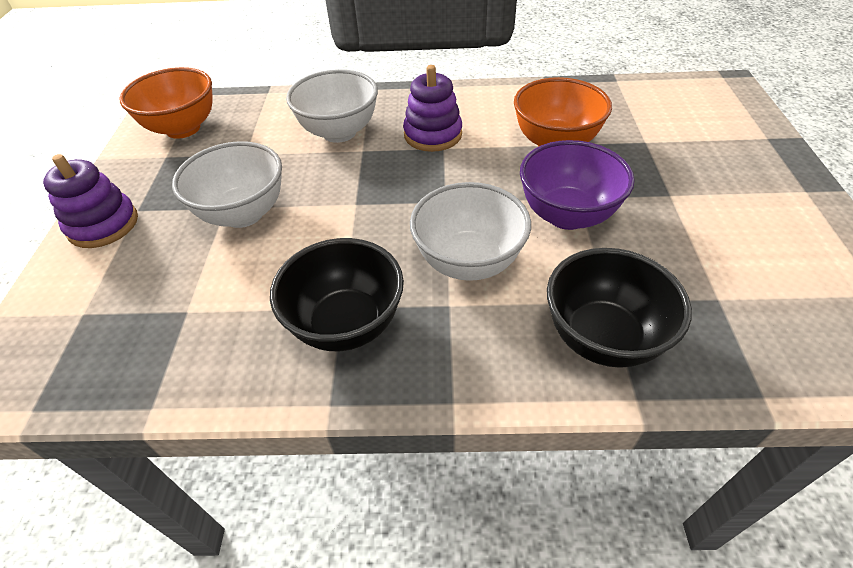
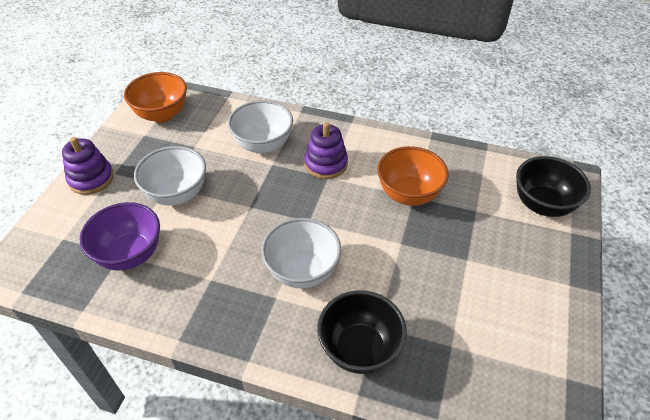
camera: 15 degrees right, 0 degrees up
black bowl [270,238,404,351] -> black bowl moved to [516,156,591,217]
purple bowl [520,140,635,230] -> purple bowl moved to [80,202,160,271]

